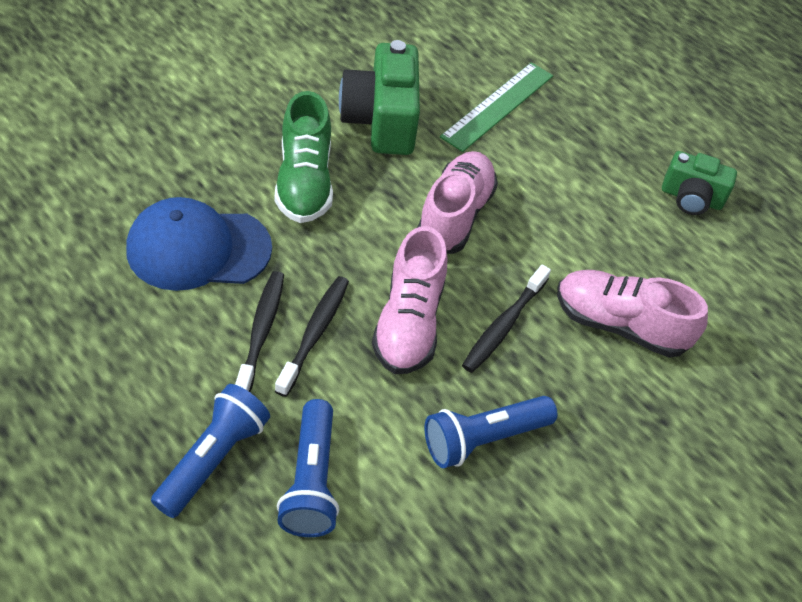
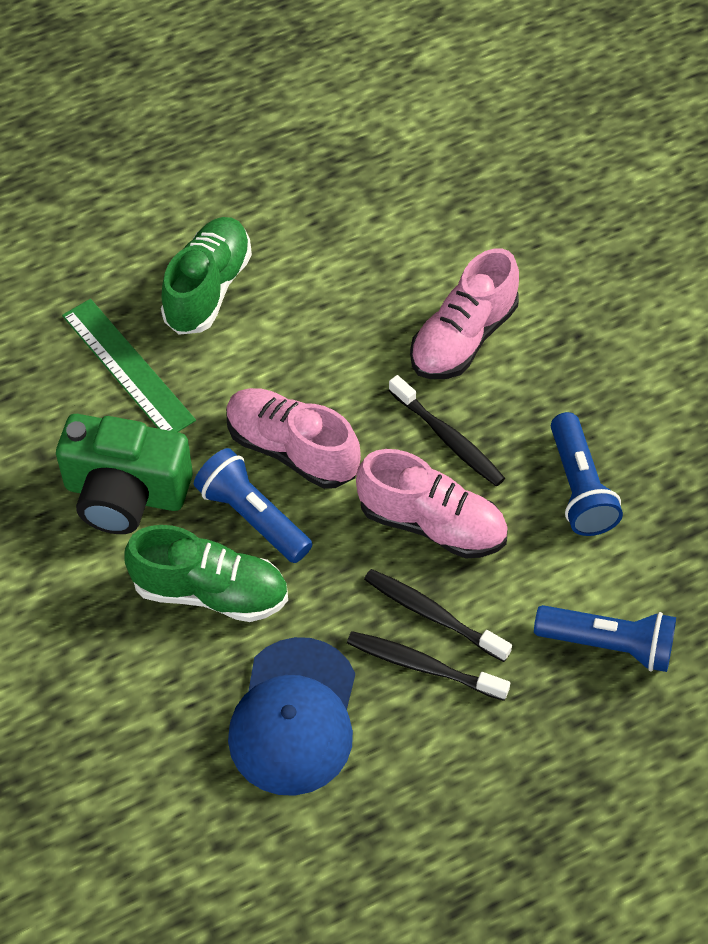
camera: 70 degrees left, 5 degrees up
blue flashlight [151,384,270,518] -> blue flashlight moved to [194,448,312,563]
green camera [662,151,737,215] -> none
none -> green shoe [161,217,252,335]

